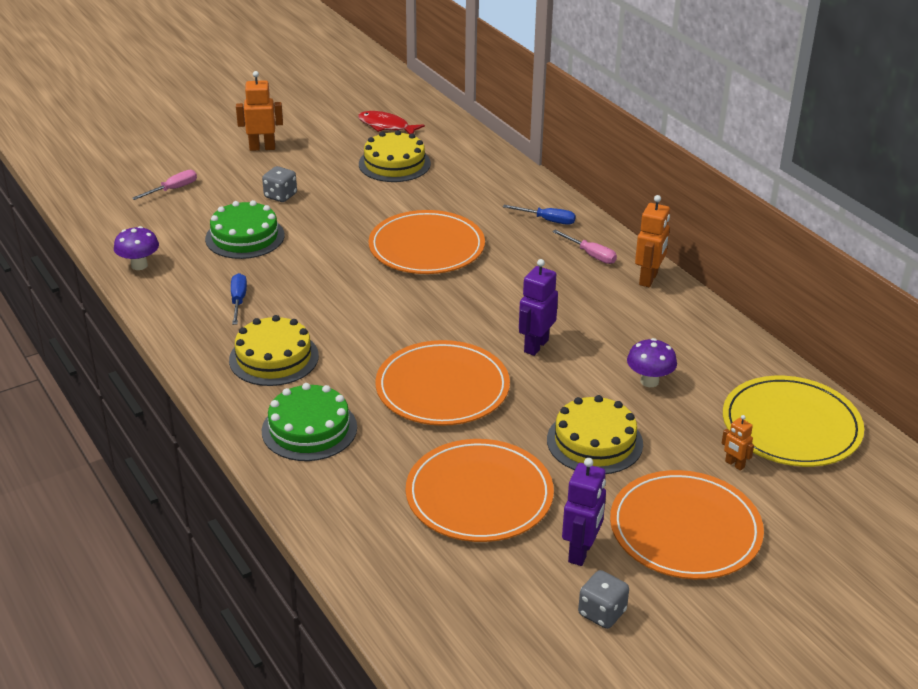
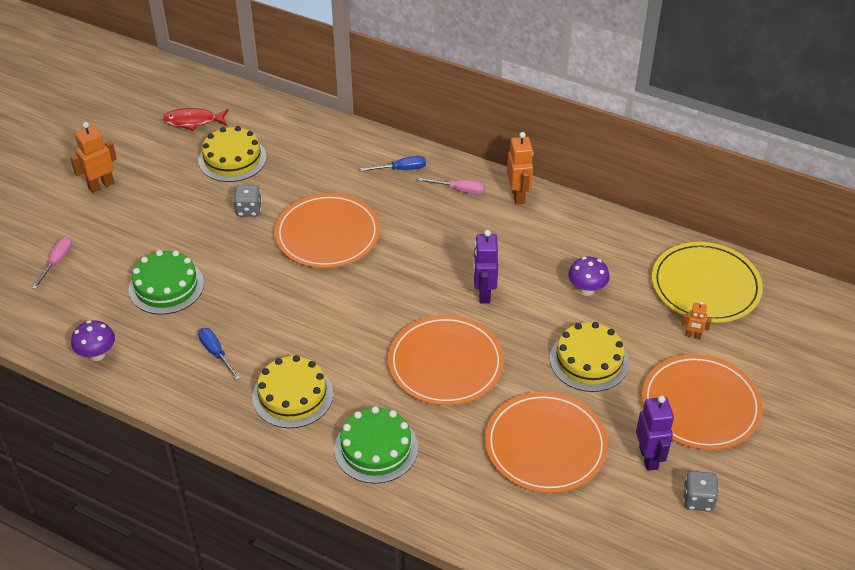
camera: 30 degrees left, 10 degrees up
grey dice [262,166,297,202] -> grey dice moved to [233,185,262,217]

